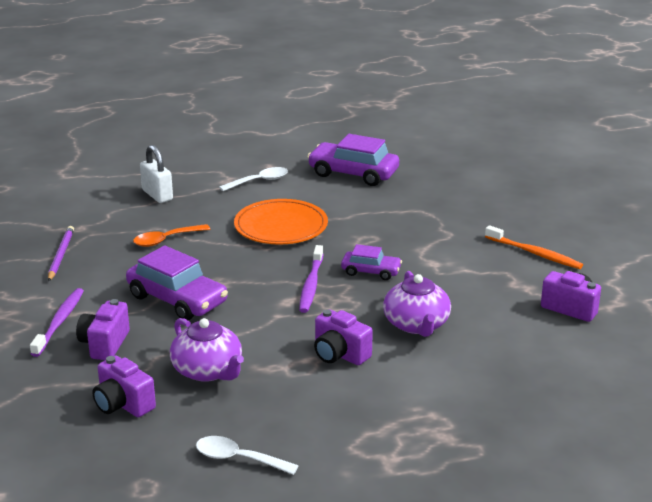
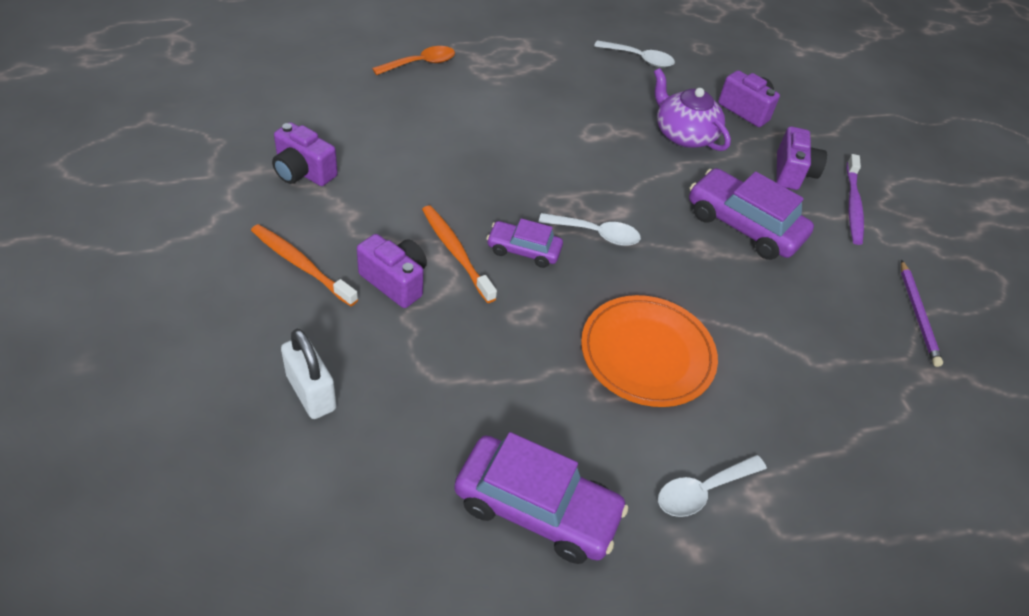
camera: 175 degrees right, 20 degrees up
orange spoon [133,224,210,247] -> orange spoon moved to [372,46,455,75]
white padlock [140,145,173,203] -> white padlock moved to [281,329,337,419]
purple toothbrush [299,245,323,313] -> white spoon [539,213,641,246]
purple camera [314,309,373,365] -> purple camera moved to [357,234,427,308]
purple teapot [383,271,451,337] -> none
none -> orange toothbrush [422,205,497,303]

